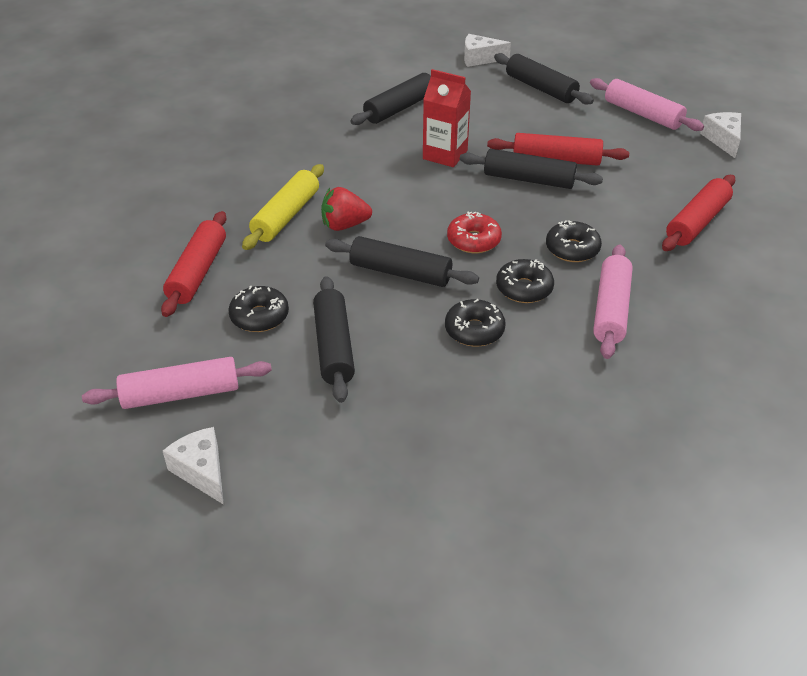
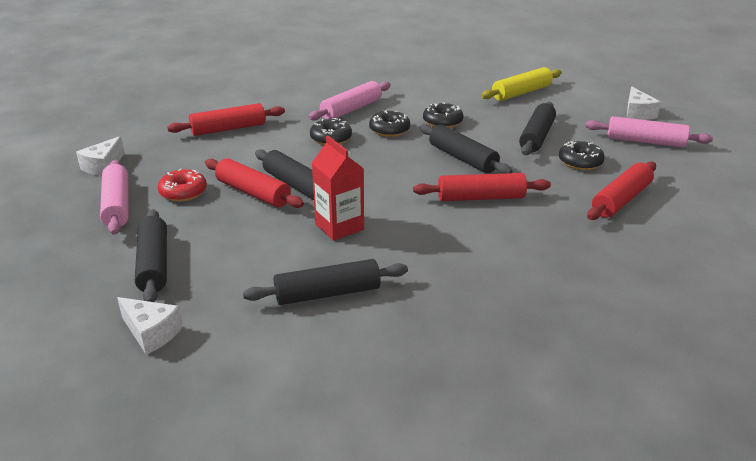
camera: 150 degrees left, 10 degrees down
yellow rolling pin [242,164,324,250] -> yellow rolling pin moved to [481,67,562,101]
red strawberry [321,187,372,231] -> red rolling pin [413,173,551,201]
red donut [447,212,502,253] -> red donut moved to [158,169,207,202]

